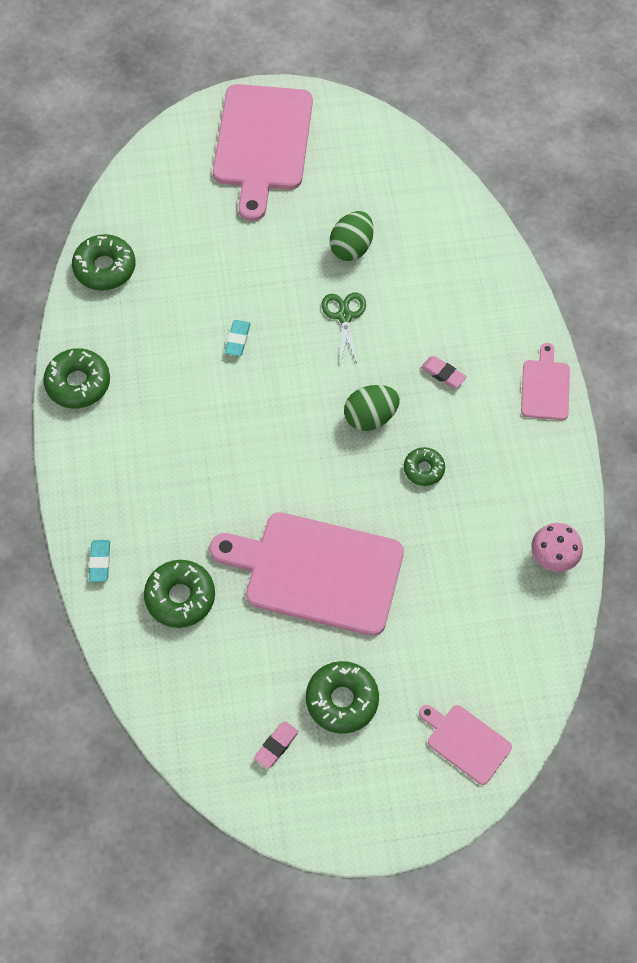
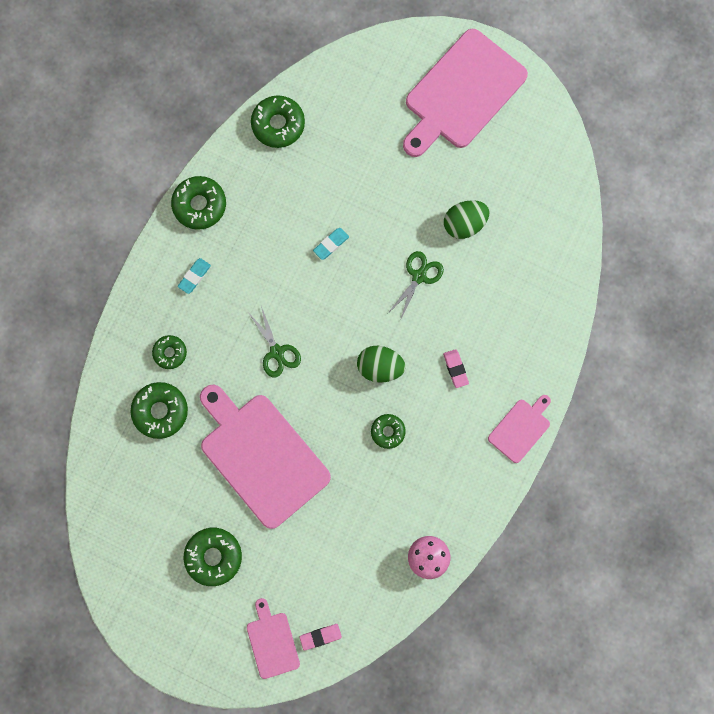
camera: 35 degrees right, 15 degrees up
turquoise eraser [89,540,110,582] -> turquoise eraser moved to [178,258,211,294]
pink eraser [254,721,299,769] -> pink eraser moved to [299,624,342,651]
none -> green donut [152,335,187,369]
none -> green scissors [249,306,301,377]

